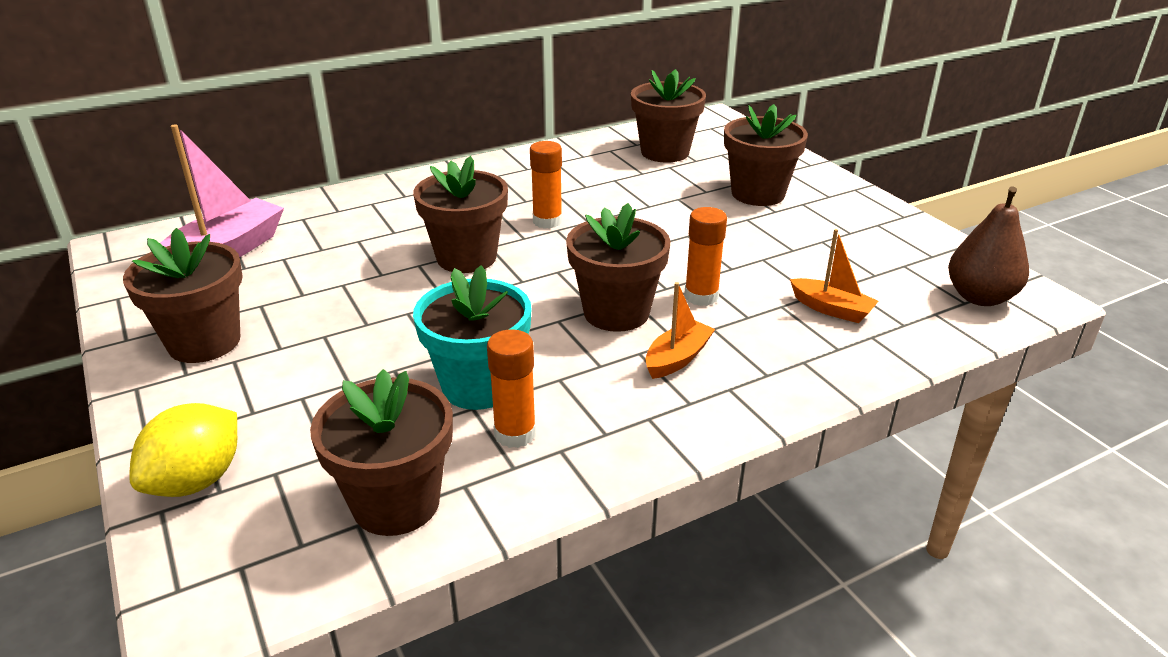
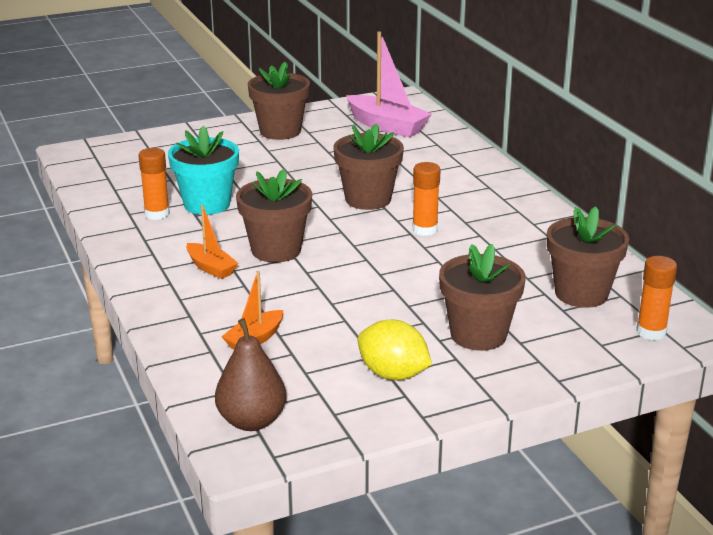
camera: 95 degrees right, 5 degrees down
yellow lemon [129,403,237,497] -> yellow lemon moved to [358,319,432,380]
brown flower pot [310,369,453,536] -> none
orange glue stick [684,207,727,306] -> orange glue stick moved to [636,256,677,340]

